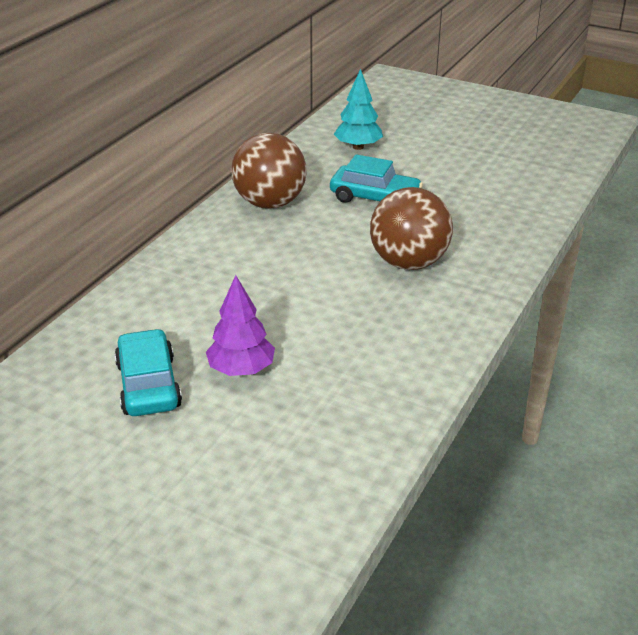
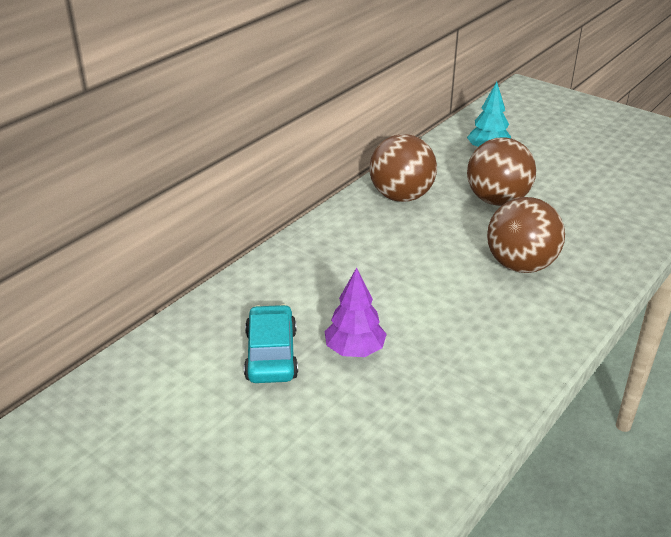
camera: 10 degrees right, 0 degrees up
turquoise car [330,154,423,203] -> brown ball [467,137,536,206]

